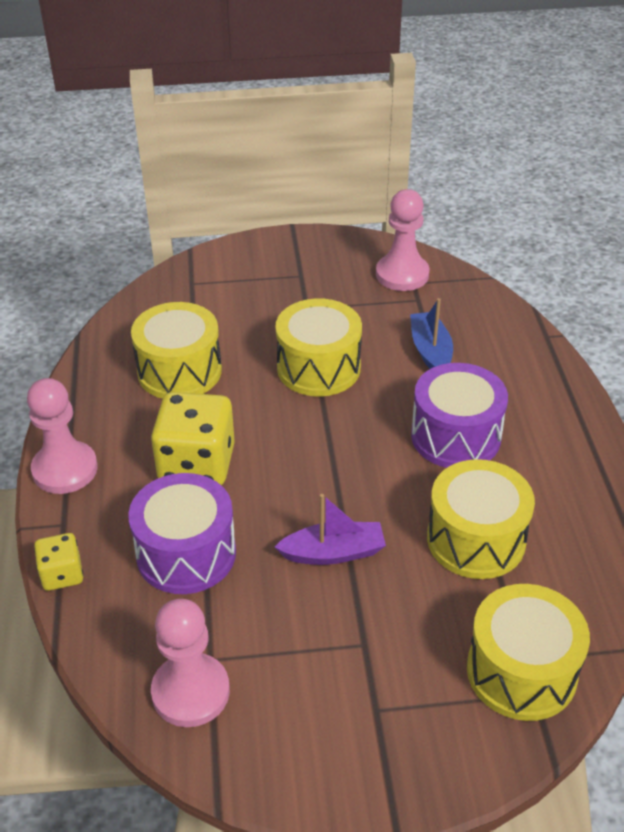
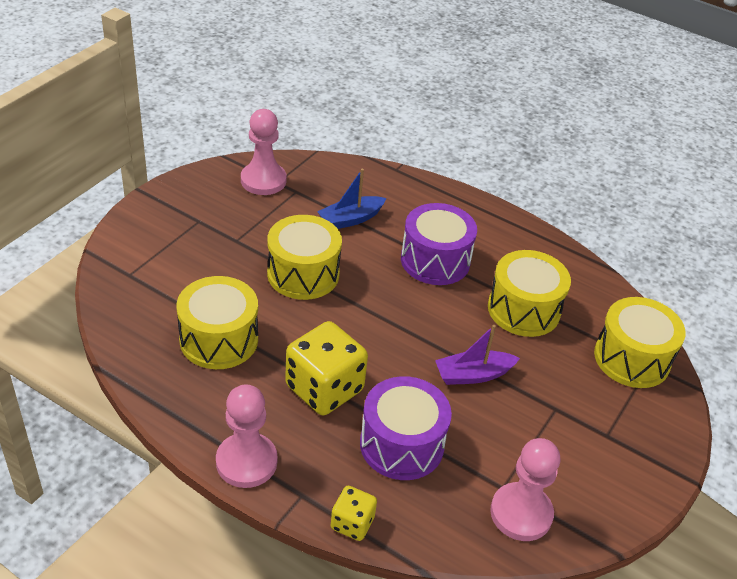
camera: 55 degrees left, 0 degrees up
purple boat [275,494,386,565] -> purple boat turned 135 degrees counterclockwise [435,325,520,385]
blue boat [410,298,453,369] -> blue boat turned 60 degrees counterclockwise [317,169,387,229]

